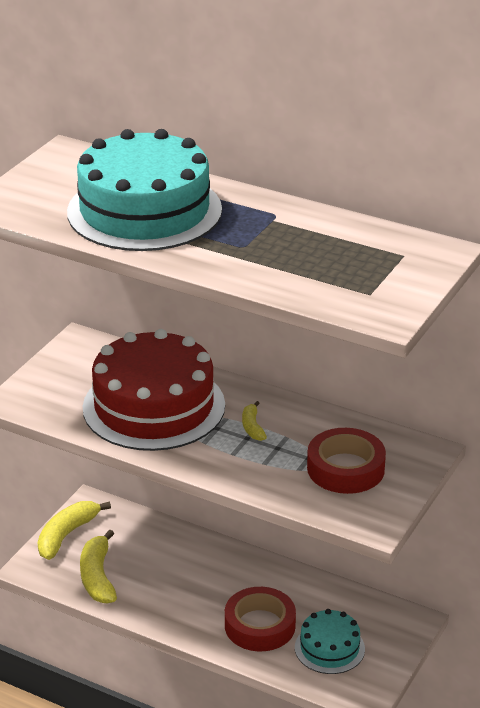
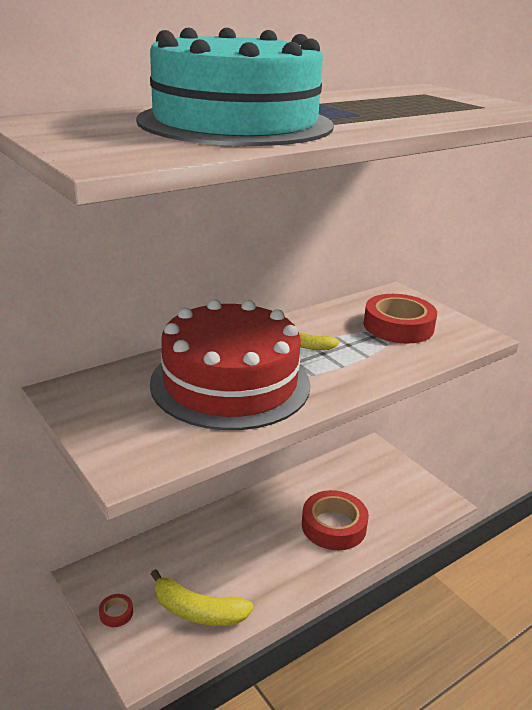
camera: 65 degrees left, 5 degrees down
yellow banana [37,501,111,560] -> red tape [99,594,133,627]
turquoise cake [295,609,365,674] -> none

